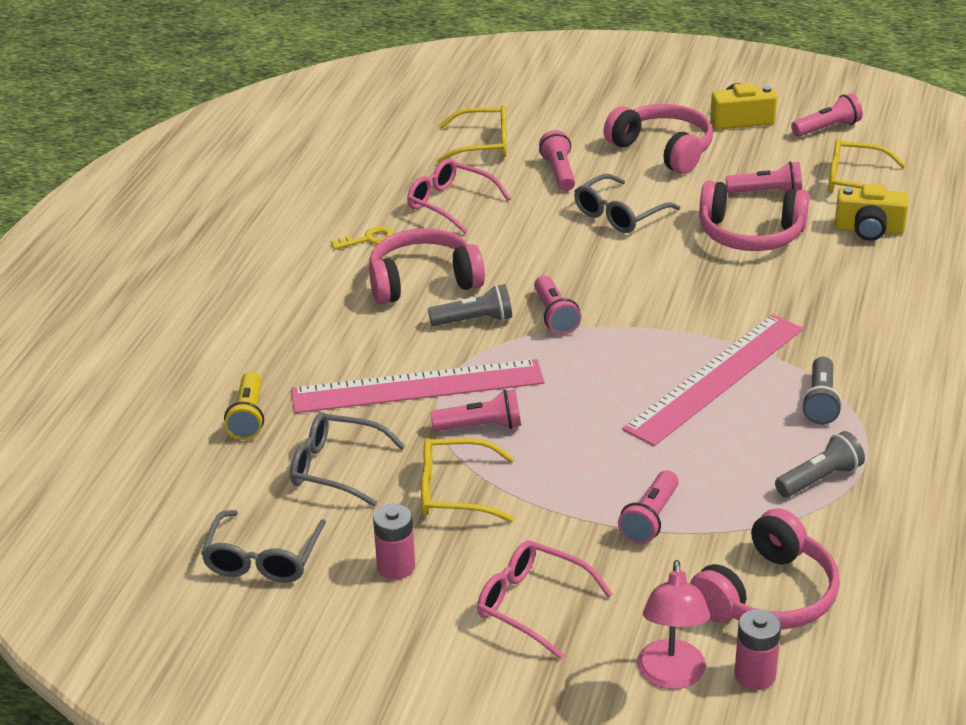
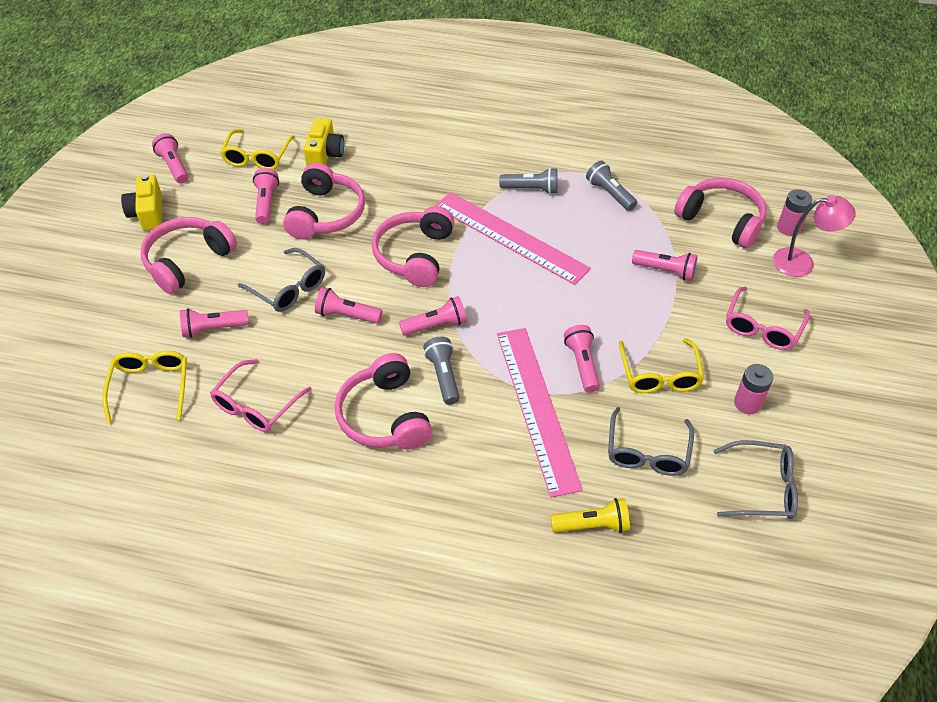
camera: 95 degrees left, 15 degrees up
yellow key [331,226,394,250] -> none
none -> pink flashlight [315,287,382,324]
none -> pink headphones [372,206,455,287]

